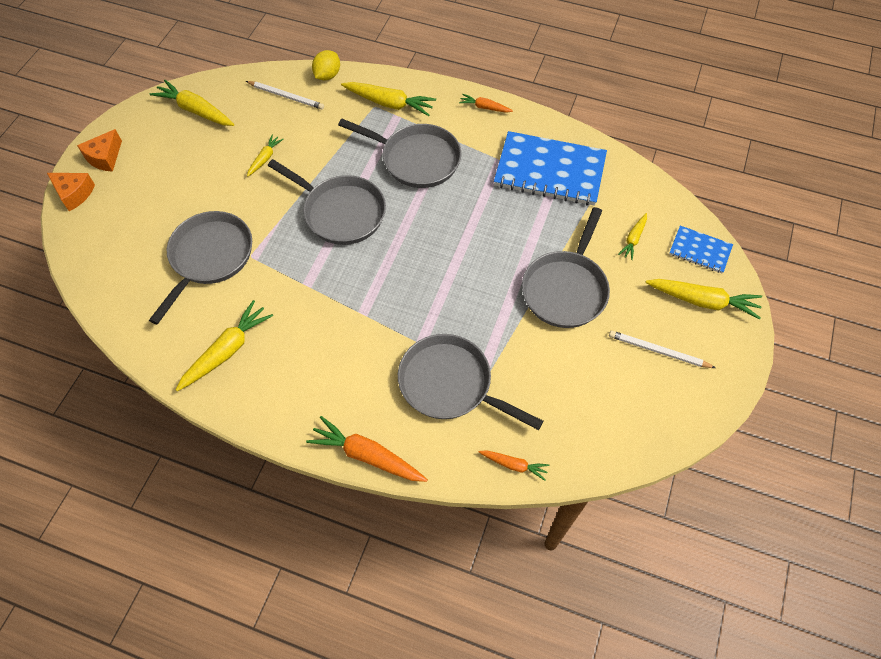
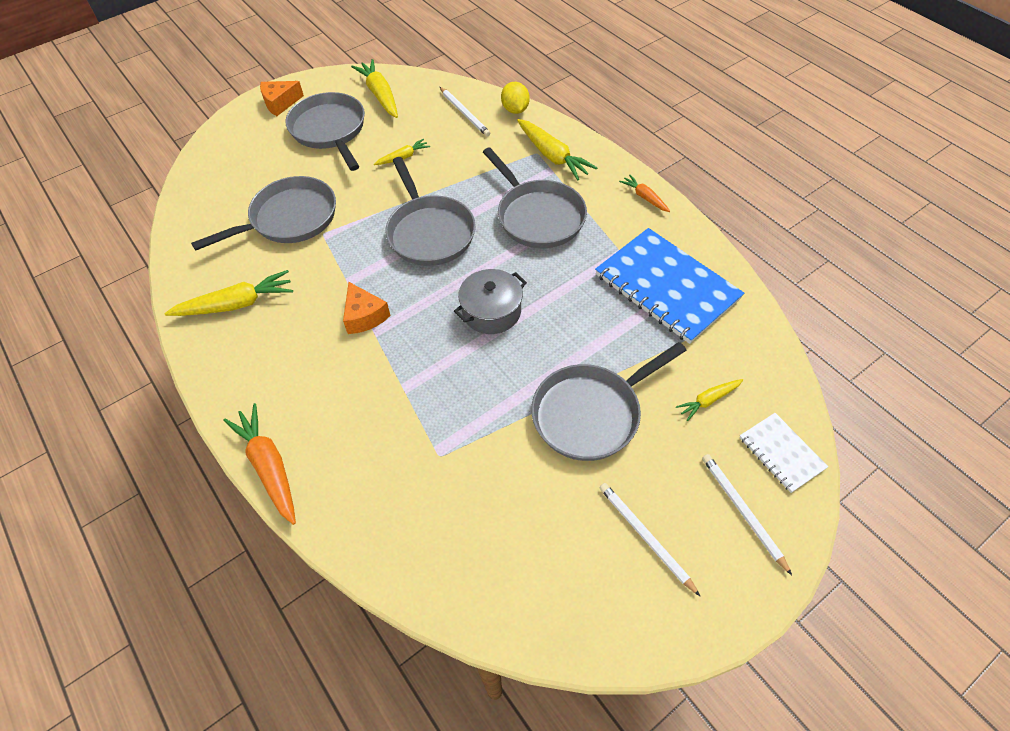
camera: 35 degrees right, 5 degrees down
orange cheese [47,173,95,211] -> orange cheese moved to [343,282,391,334]
yellow lemon [312,50,340,80] -> yellow lemon turned 75 degrees counterclockwise [501,82,530,114]
grey pan [398,334,544,430] -> grey pan moved to [286,92,365,171]
orange carrot [479,450,549,481] -> none
yellow carrot [645,279,762,320] -> white pencil [702,454,792,575]
blue notebook [669,226,733,273] -> white notebook [739,413,828,493]
none -> grey pot [454,269,527,334]

